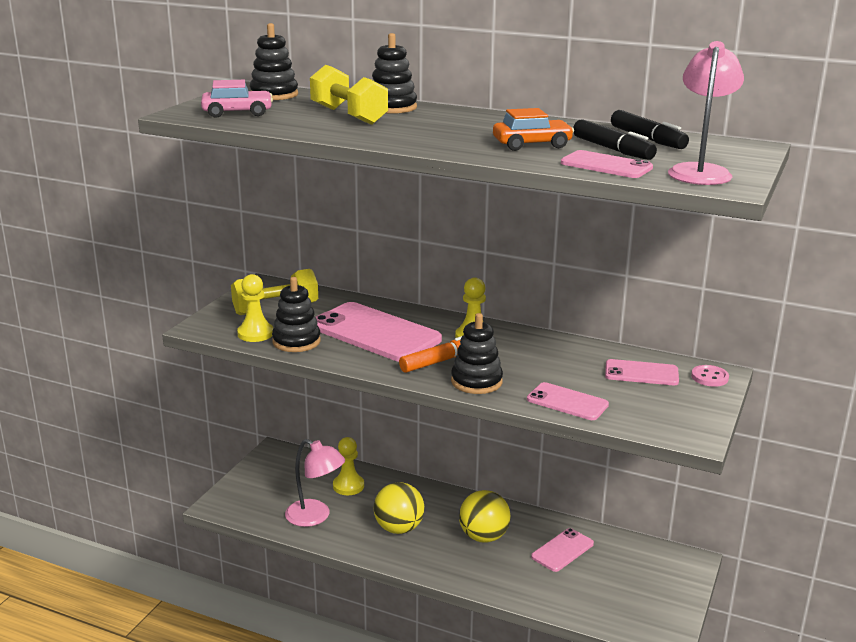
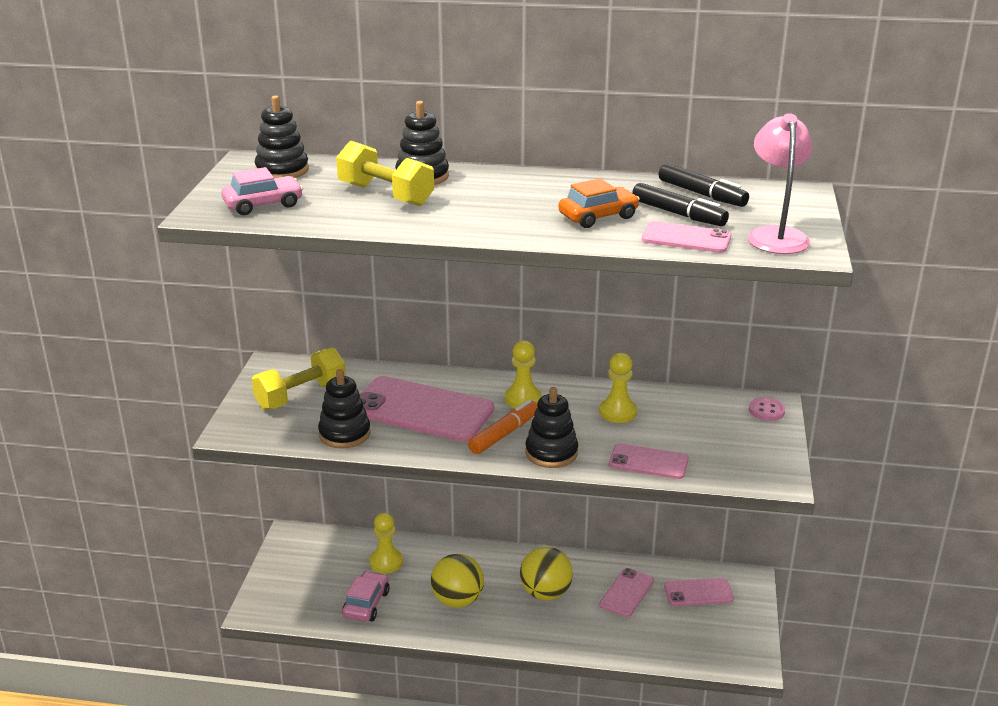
camera: 15 degrees left, 5 degrees up
yellow pawn [237,274,273,342] -> yellow pawn moved to [599,353,637,423]
pink lamp [285,439,345,527] -> pink car [342,571,390,622]
pink phone [605,359,679,385] -> pink phone moved to [664,578,734,606]

